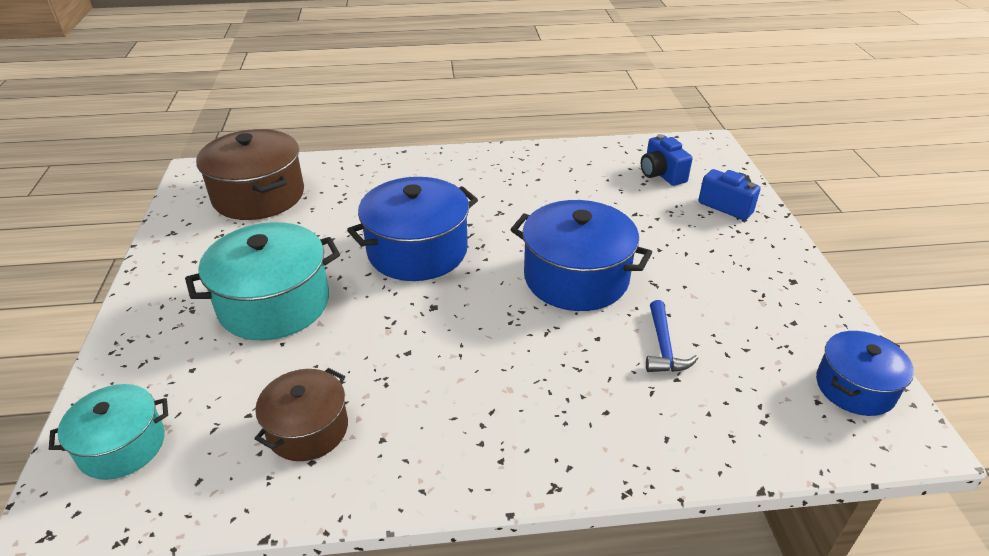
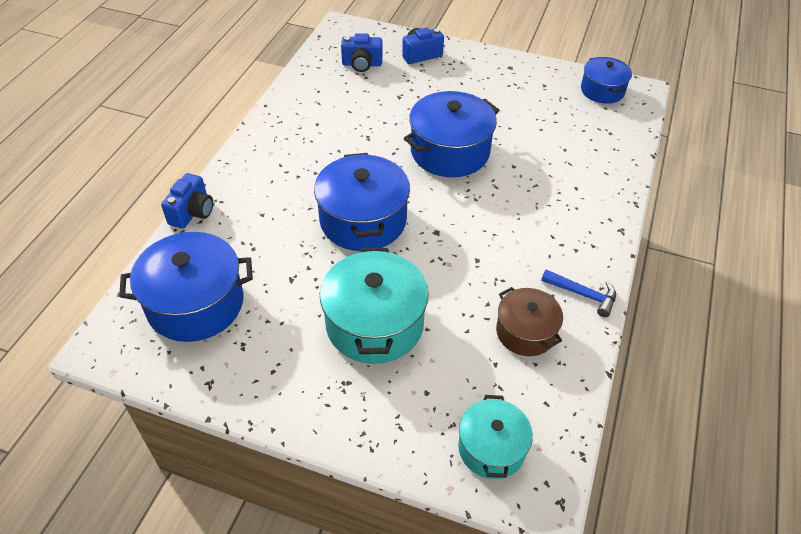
camera: 65 degrees left, 10 degrees up
brown pot [196,129,304,220] -> blue pot [119,232,253,342]
blue hammer [646,300,698,372] -> blue hammer moved to [541,269,616,317]
none -> blue camera [161,173,213,229]

